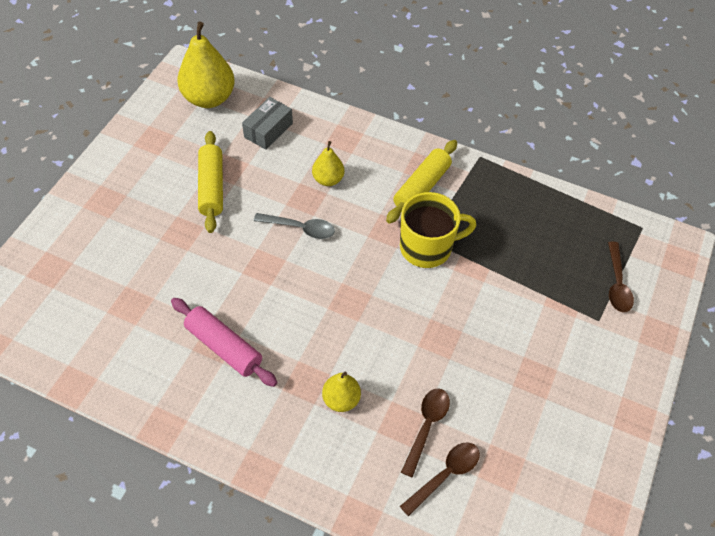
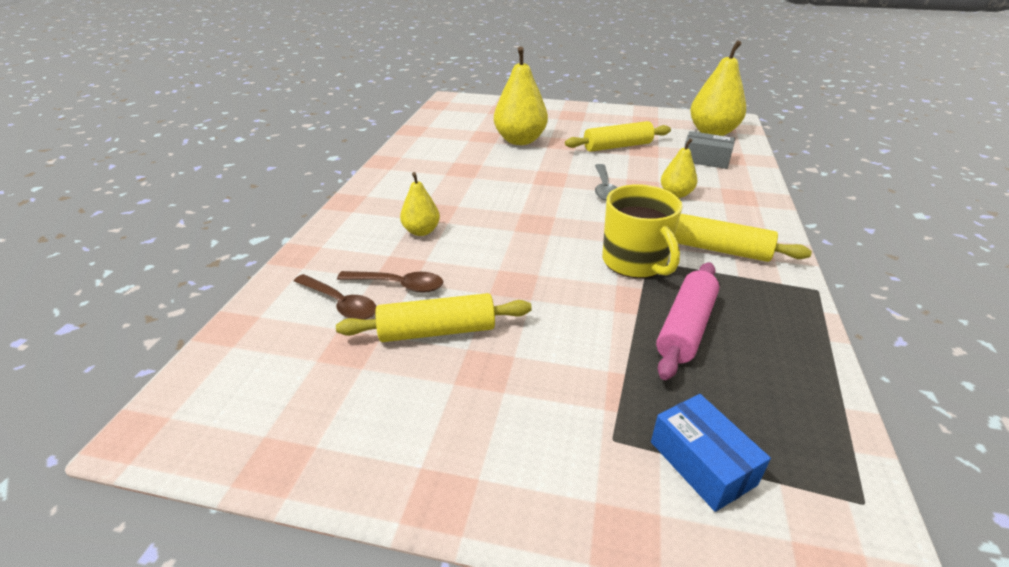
camera: 80 degrees right, 20 degrees down
pink rolling pin [171,298,277,387] -> pink rolling pin moved to [656,262,719,380]
brown spoon [608,242,634,312] -> blue box [651,394,771,512]
none -> yellow rolling pin [336,293,532,342]
none -> yellow pear [494,47,548,145]

